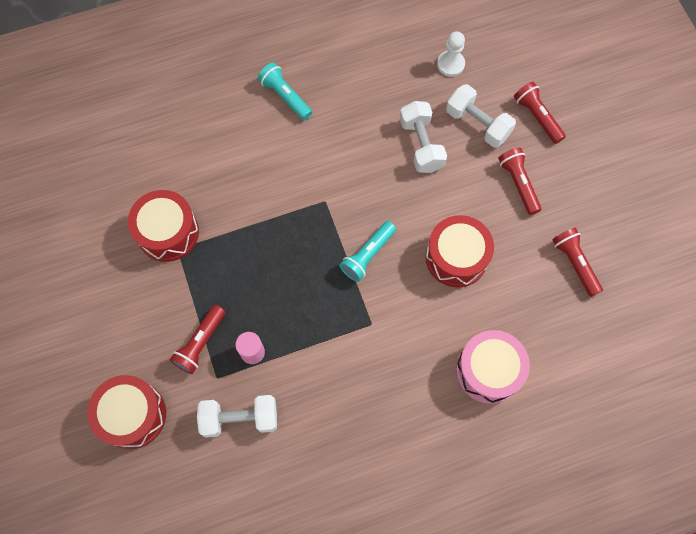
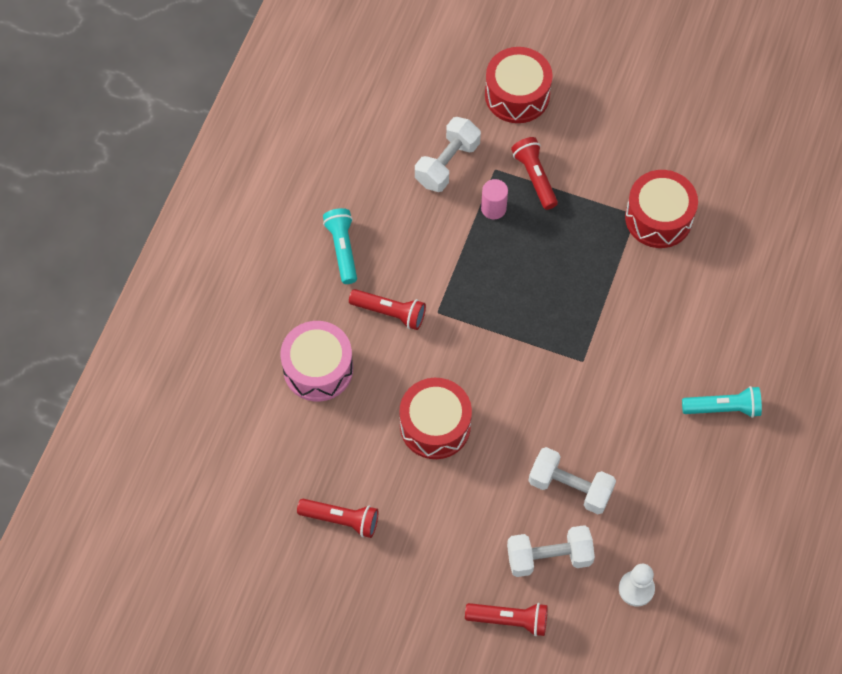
camera: 130 degrees right, 5 degrees down
turquoise flashlight [340,221,396,282] -> turquoise flashlight moved to [323,208,357,284]
red flashlight [498,148,542,215] -> red flashlight moved to [349,289,426,330]

